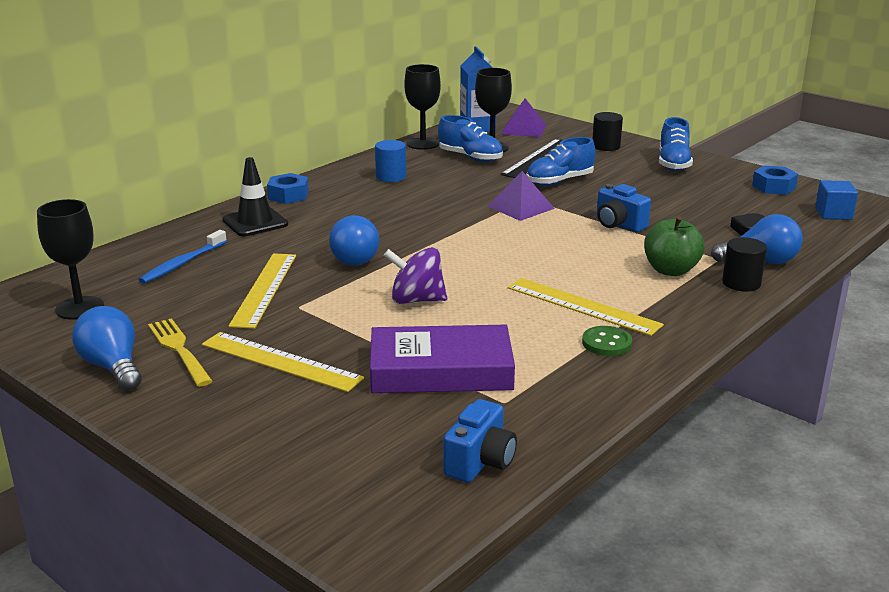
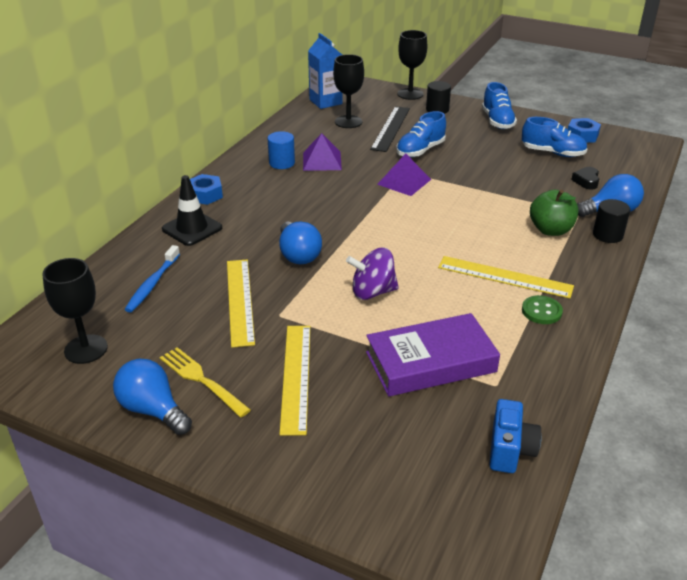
camera: 15 degrees left, 10 degrees up
yellow ruler [202,332,364,392] -> yellow ruler turned 75 degrees clockwise [279,326,310,436]
black goblet [404,64,441,150] -> black goblet moved to [397,30,427,100]
blue shoe [438,115,503,162] -> blue shoe moved to [522,117,587,157]
purple pyramid [501,98,546,137] -> purple pyramid moved to [303,133,342,171]
blue camera [597,184,651,232] -> none
blue cube [815,180,858,220] -> none

